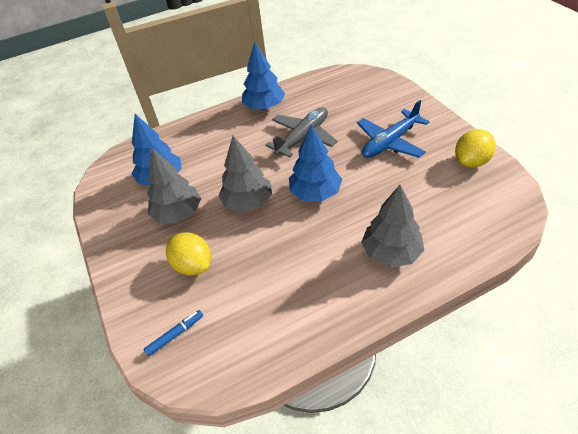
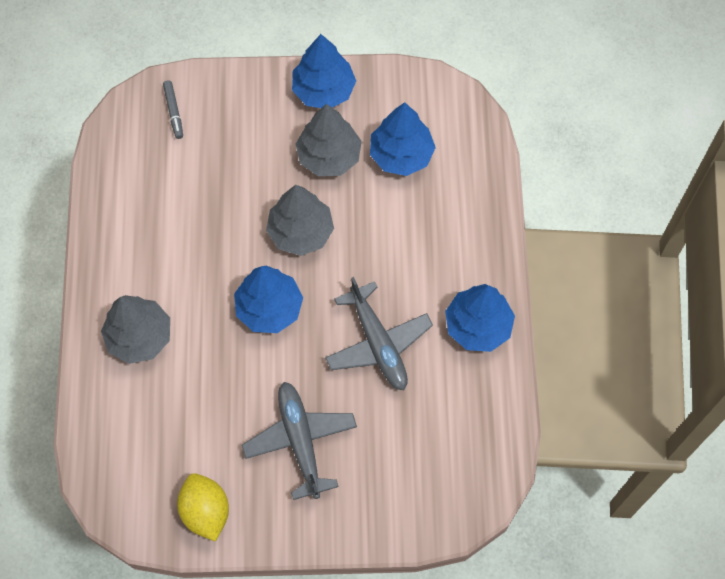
camera: 110 degrees right, 20 degrees up
blue marker [144,310,203,356] -> grey marker [163,80,183,139]
yellow lemon [166,232,211,276] -> none
blue plane [357,100,429,158] -> grey plane [242,382,357,500]
none -> blue tree [292,34,356,108]

